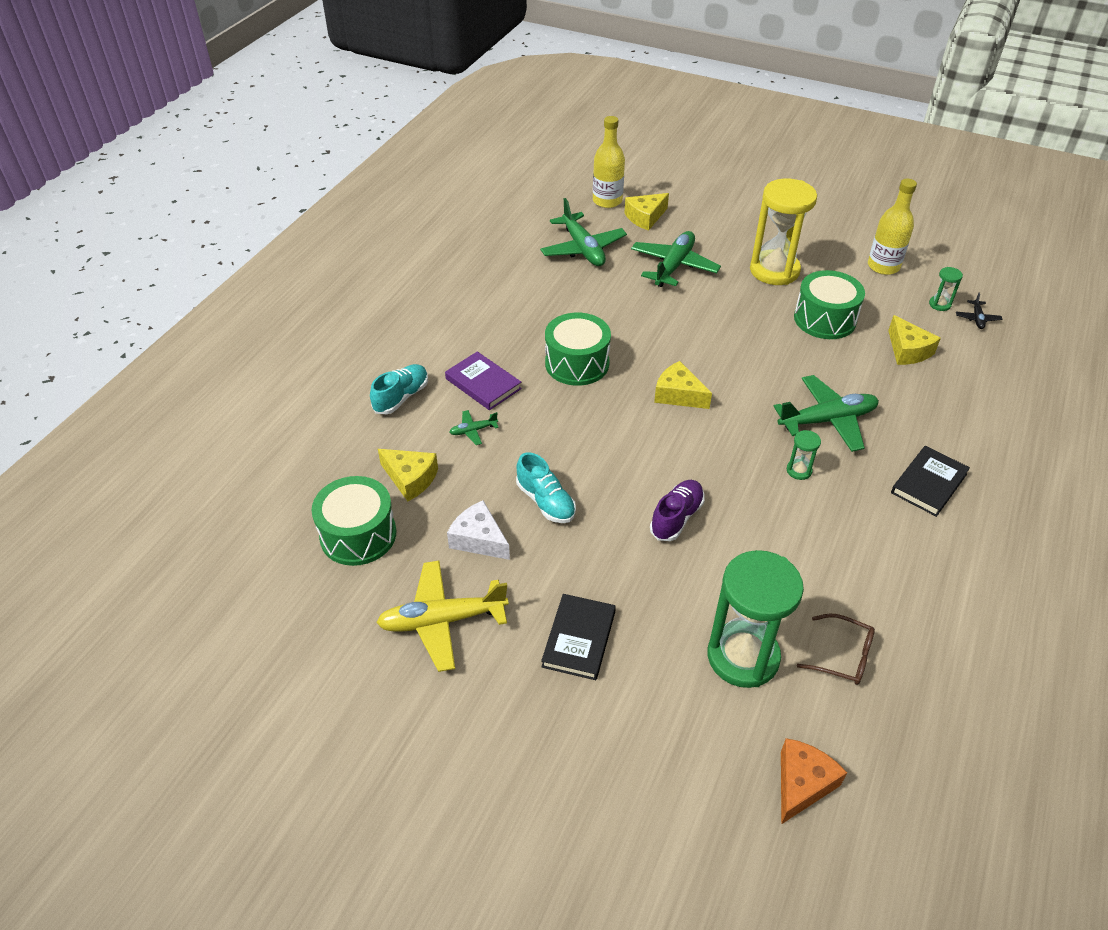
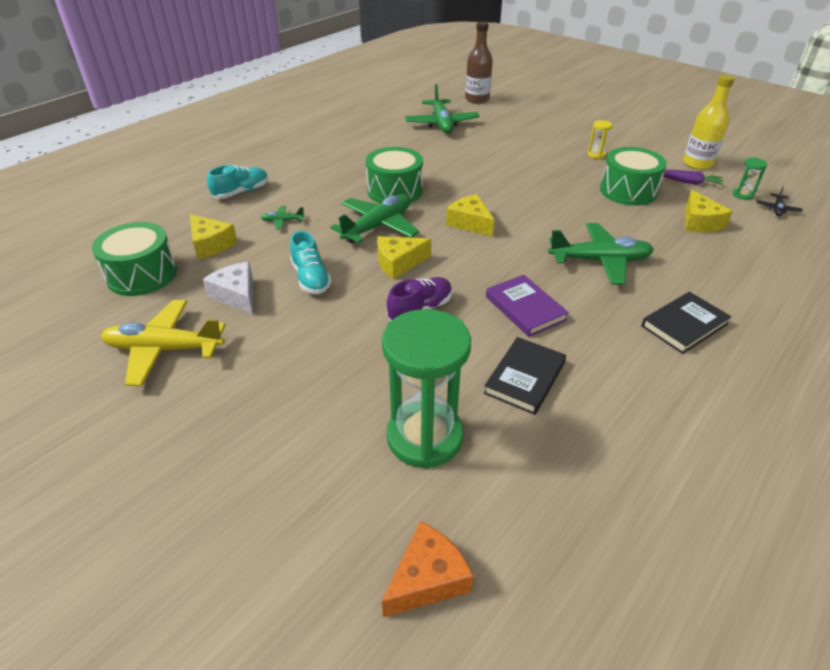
camera: 15 degrees right, 5 degrees down
purple book [445,351,522,410] -> purple book moved to [486,275,569,337]
black book [541,594,616,680] -> black book moved to [484,337,566,415]
yellow bottle [593,116,625,208] -> brown bottle [465,22,493,104]
yellow cheese [624,193,669,231] -> yellow cheese moved to [377,236,431,279]
green plane [631,231,721,287] -> green plane moved to [330,194,419,243]
yellow hourglass [750,179,817,285] -> yellow hourglass [587,120,612,159], size x0.41
green hourglass [787,430,821,480] -> none
brown glasses [797,614,875,685] -> none
none -> purple carrot [663,170,724,185]

